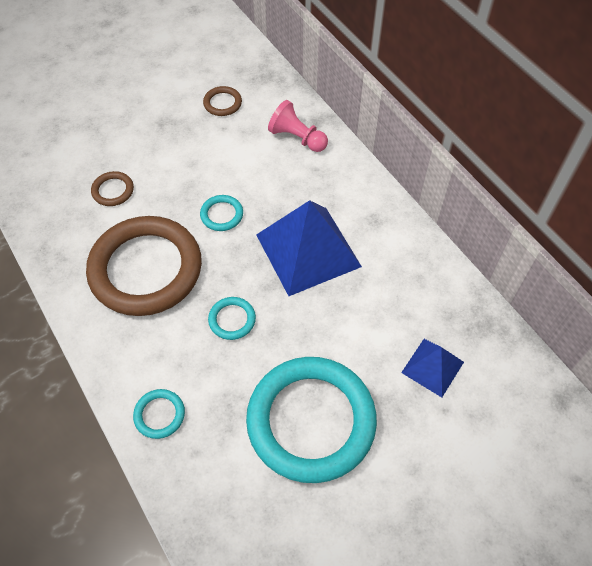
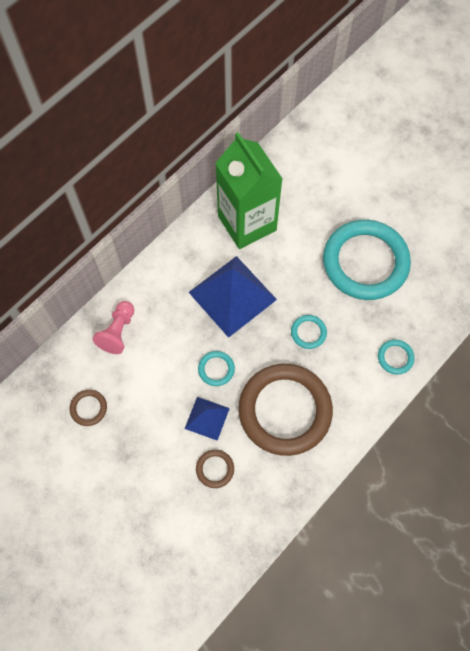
camera: 105 degrees left, 10 degrees up
blue pyramid [401,339,464,397] -> blue pyramid moved to [185,397,230,441]
none -> green carton [215,132,283,249]

